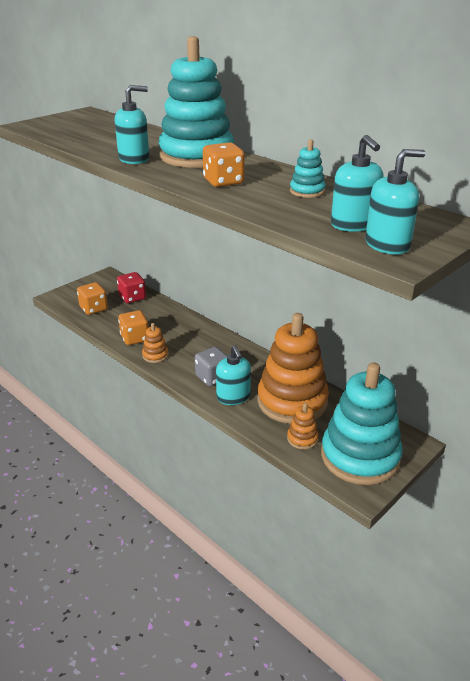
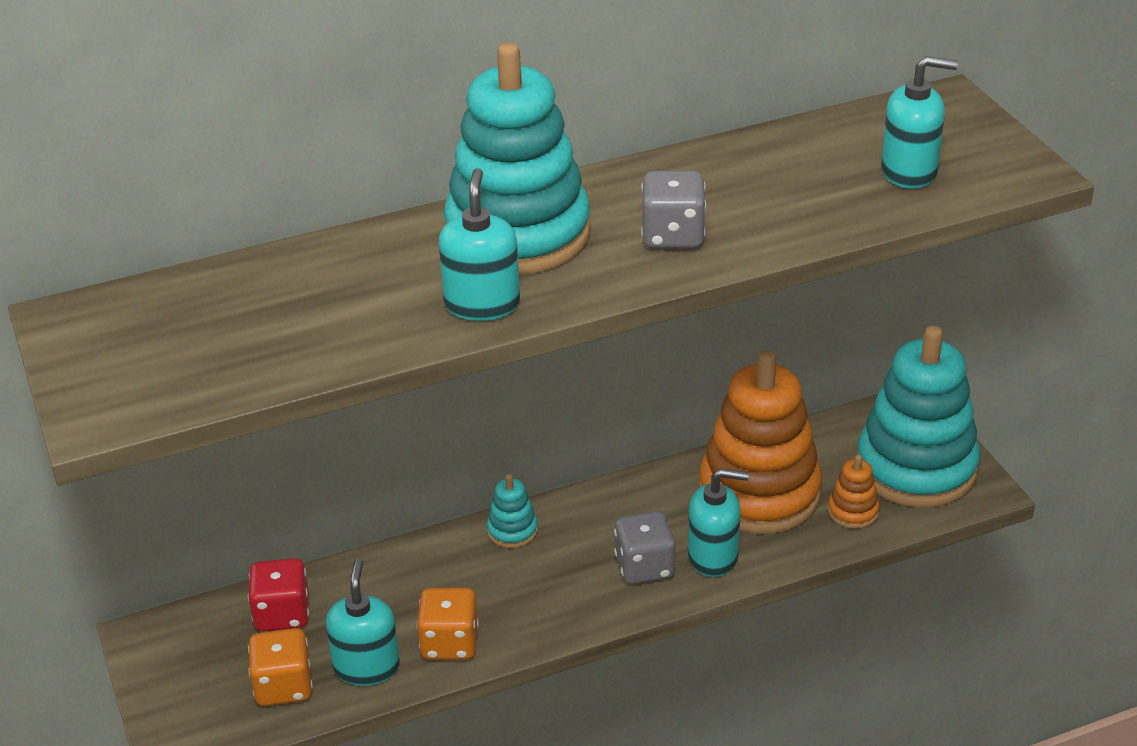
camera: 65 degrees left, 5 degrees up
orange stacking toy [142,323,169,363] -> none
orange dice [203,142,245,187] -> grey dice [641,171,706,248]
turquoise stacking toy [290,139,326,198] -> turquoise stacking toy moved to [487,474,538,548]
turquoise soap dispenser [365,149,426,254] -> turquoise soap dispenser moved to [326,558,400,686]

